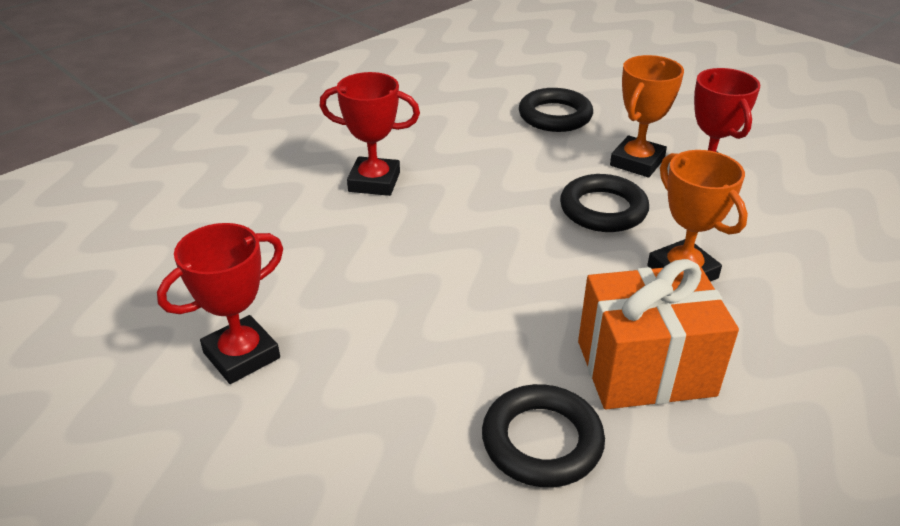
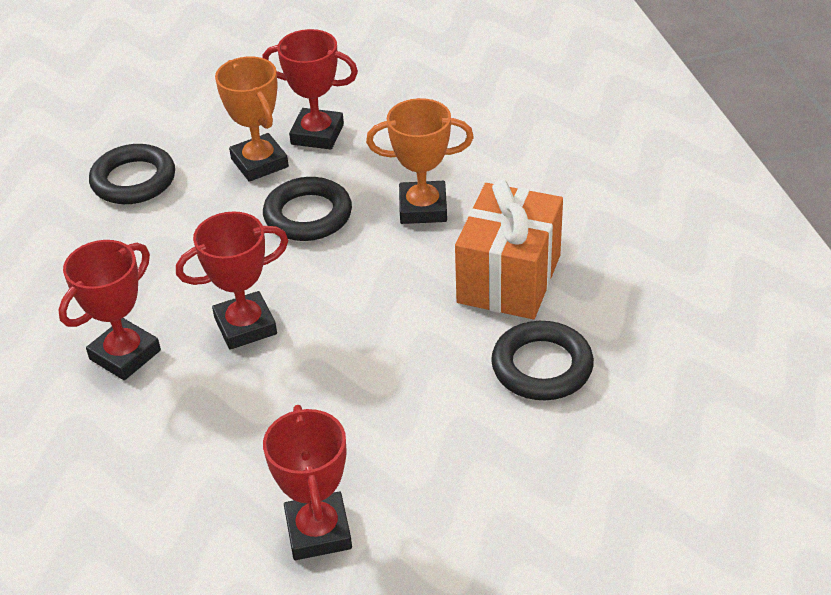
camera: 60 degrees left, 5 degrees up
none -> red trophy [176,211,288,350]

